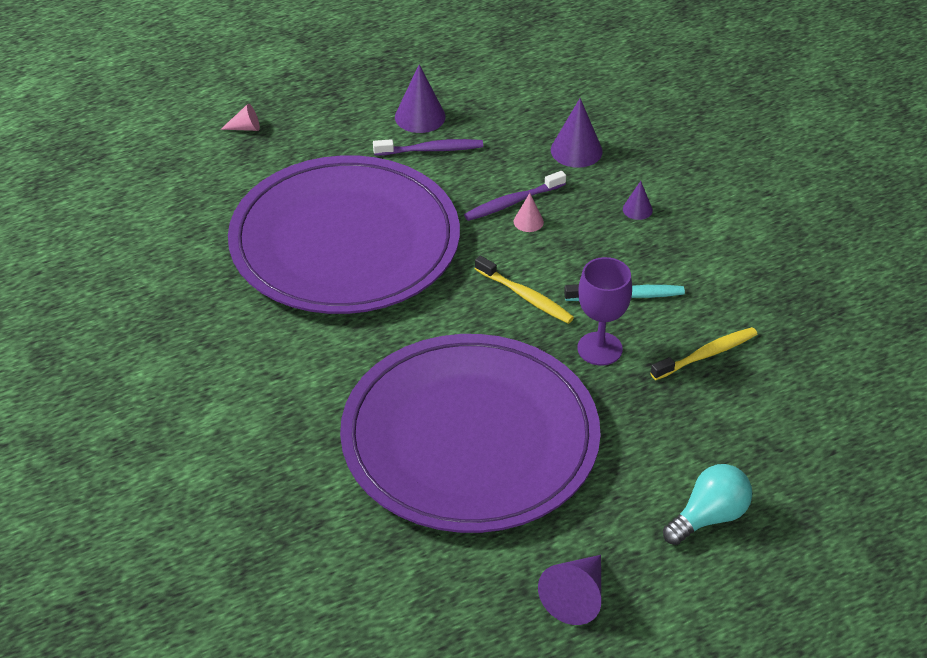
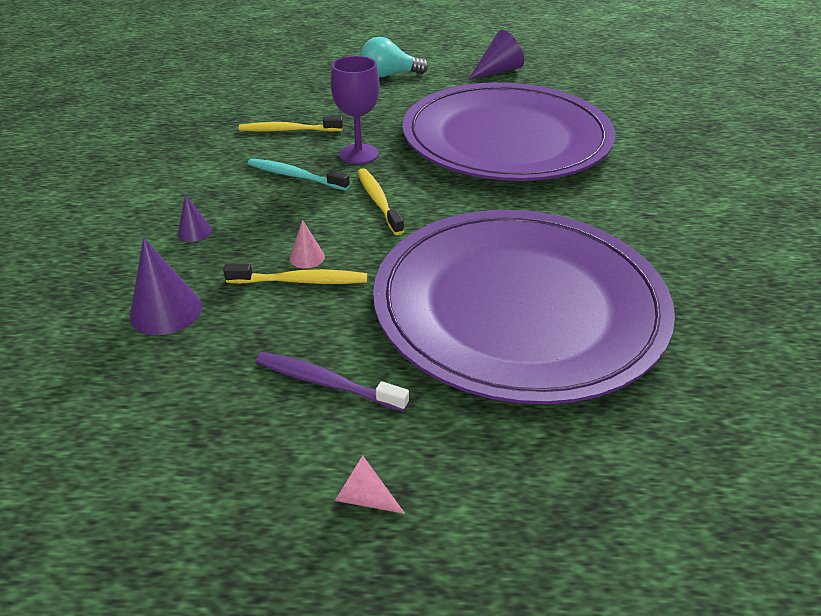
camera: 150 degrees left, 5 degrees down
pink cone [220,104,260,131] -> pink cone moved to [335,456,405,514]
purple cone [395,64,445,133] -> none
purple toothbrush [464,171,566,221] -> yellow toothbrush [223,264,367,284]

